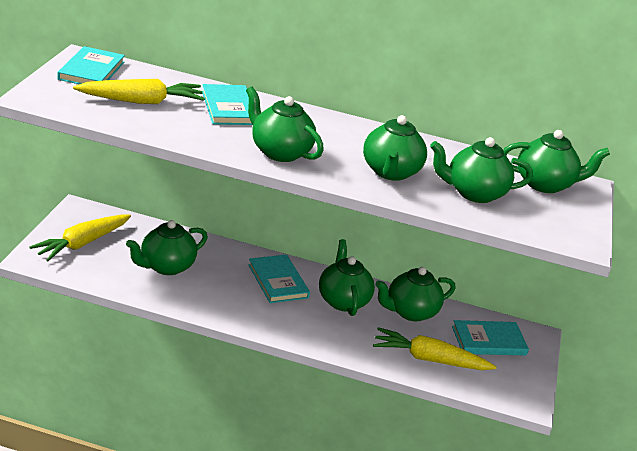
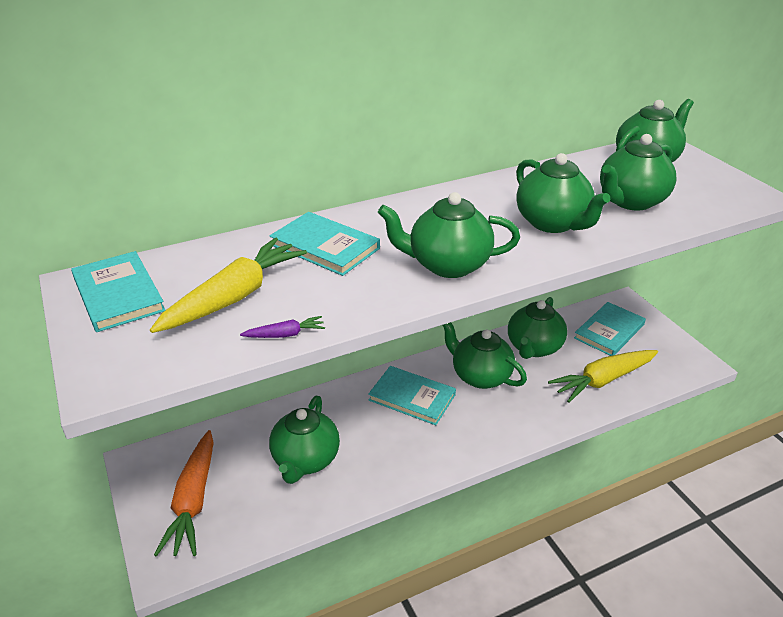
camera: 35 degrees left, 5 degrees up
yellow carrot [30,215,131,261] -> orange carrot [154,430,214,557]
none -> purple carrot [240,316,325,338]

